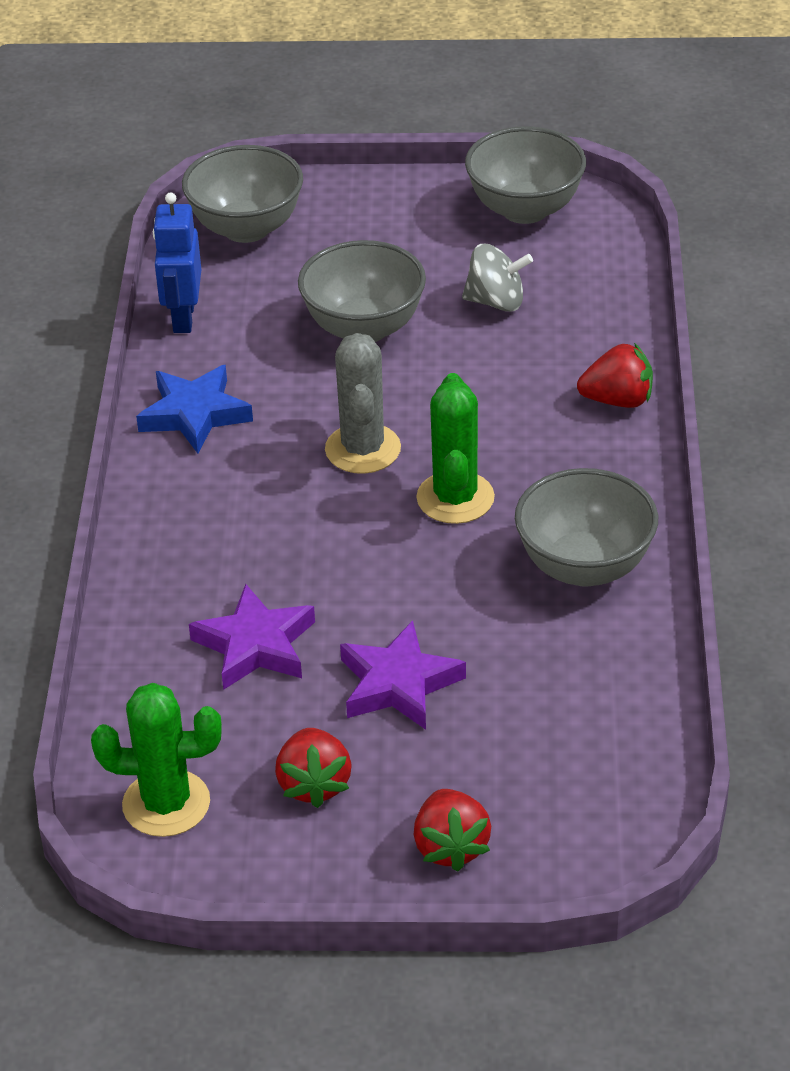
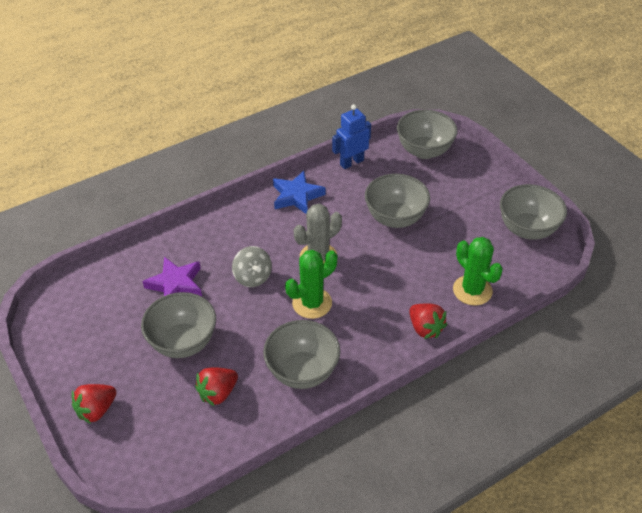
camera: 55 degrees right, 5 degrees up
green cactus [91,683,222,837] -> green cactus moved to [453,237,503,305]
red strawberry [275,728,352,808] -> red strawberry moved to [195,367,238,406]
purple star [340,621,466,730] -> grey bowl [141,292,216,358]
grey spinning top [462,244,533,312] -> grey spinning top moved to [232,246,272,287]

